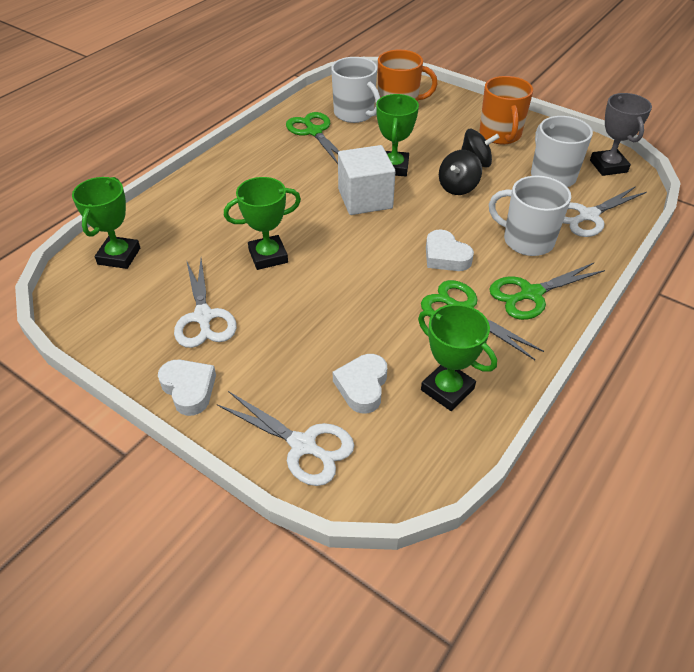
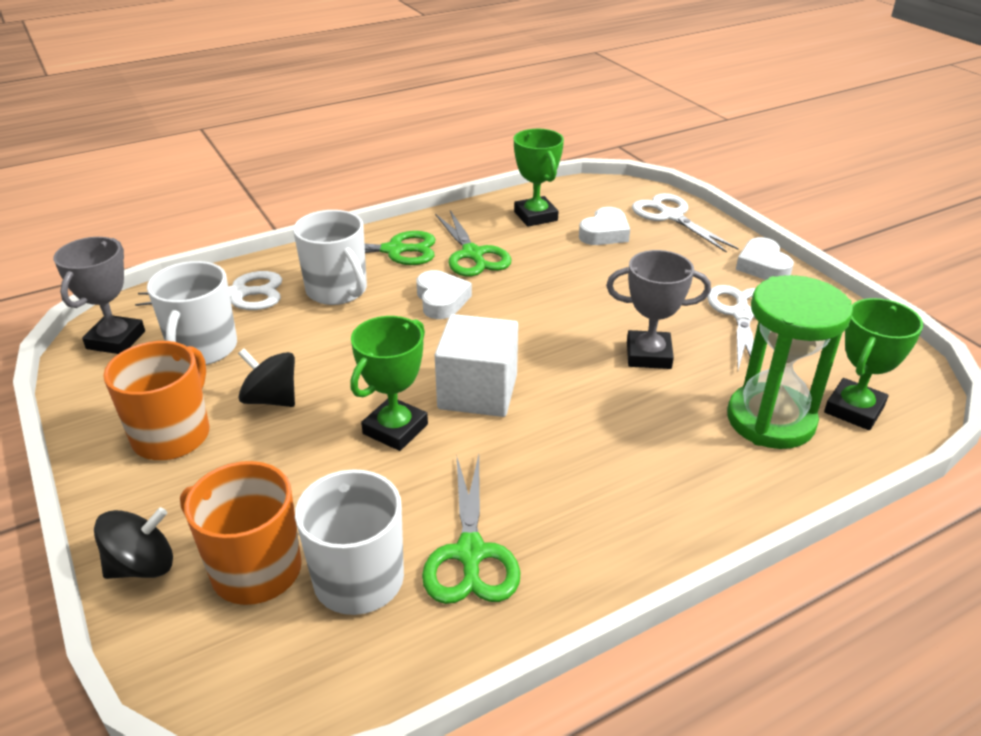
camera: 155 degrees left, 10 degrees down
green trophy [224,177,301,270] -> grey trophy [606,250,711,369]
black spinning top [439,150,482,195] -> black spinning top moved to [94,507,173,579]
none -> green hourglass [727,275,853,449]

